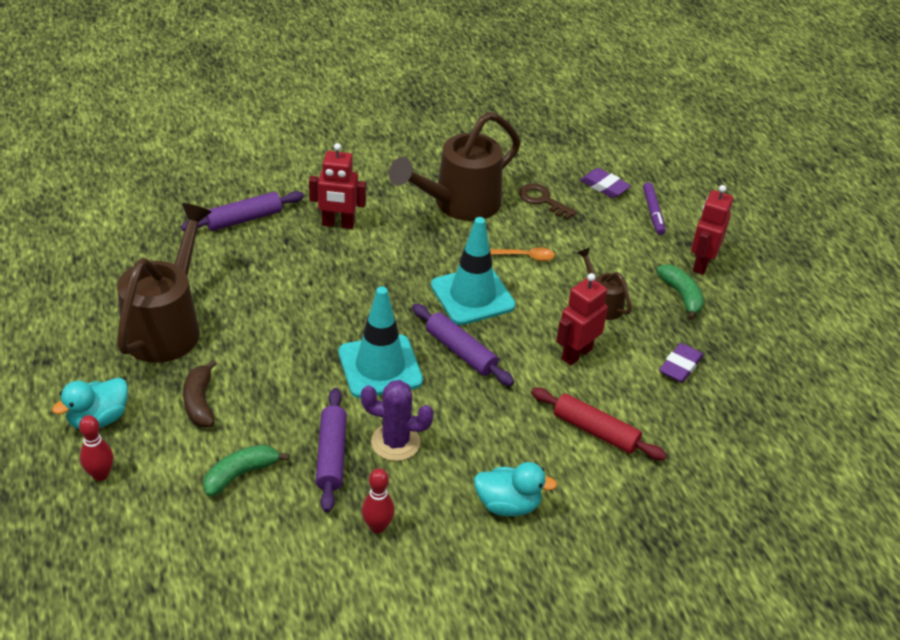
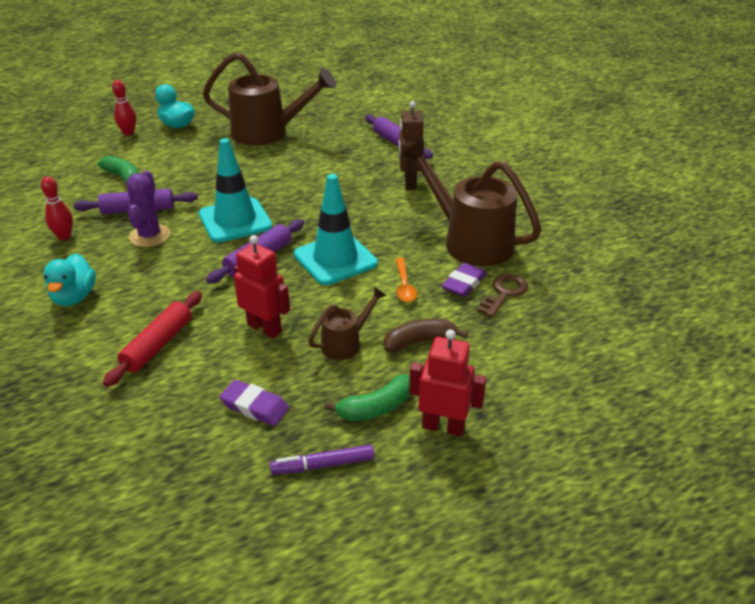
camera: 85 degrees right, 5 degrees down
brown banana [183,360,217,428] -> brown banana moved to [384,319,468,352]
red robot [309,143,366,229] -> brown robot [399,101,424,190]
purple eraser [580,168,631,198] -> purple eraser moved to [442,263,487,297]
purple marker [643,182,666,235] -> purple marker moved to [270,445,375,475]

